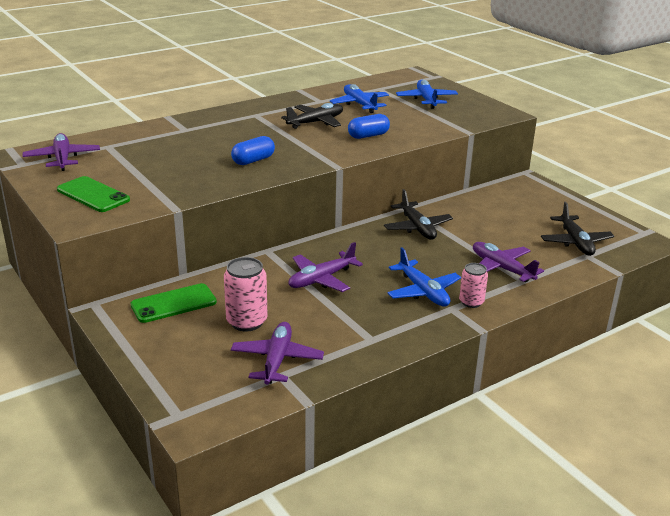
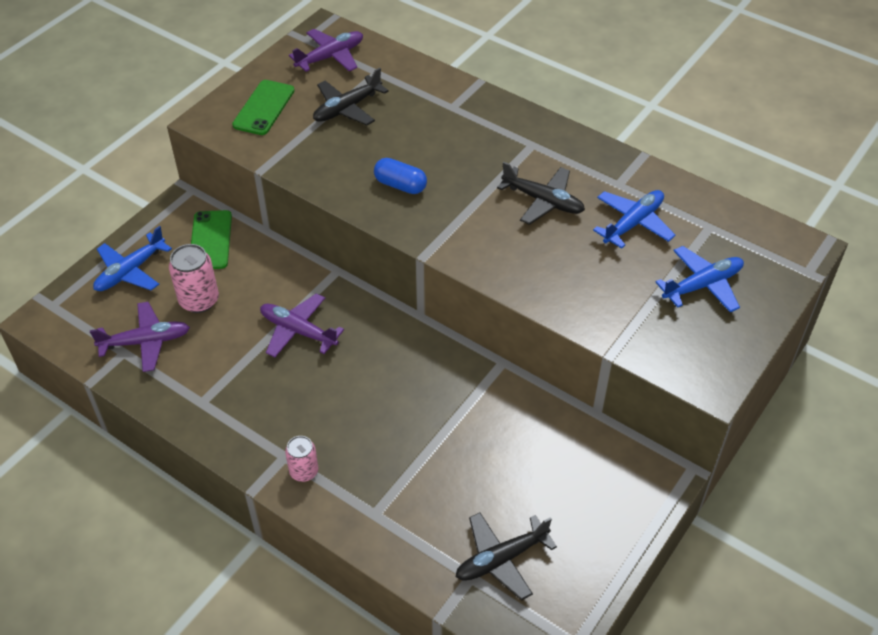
camera: 70 degrees right, 20 degrees up
green phone [131,283,217,323] -> green phone turned 45 degrees clockwise [191,210,232,269]
blue capsule [348,114,390,139] -> none
black plane [384,189,453,240] -> black plane moved to [313,68,389,125]
blue plane [387,248,461,307] -> blue plane moved to [93,226,172,291]
purple plane [473,242,544,282] -> none

